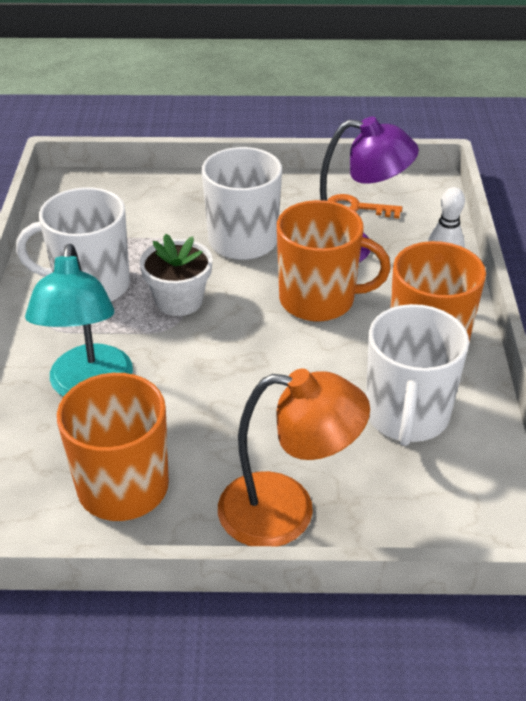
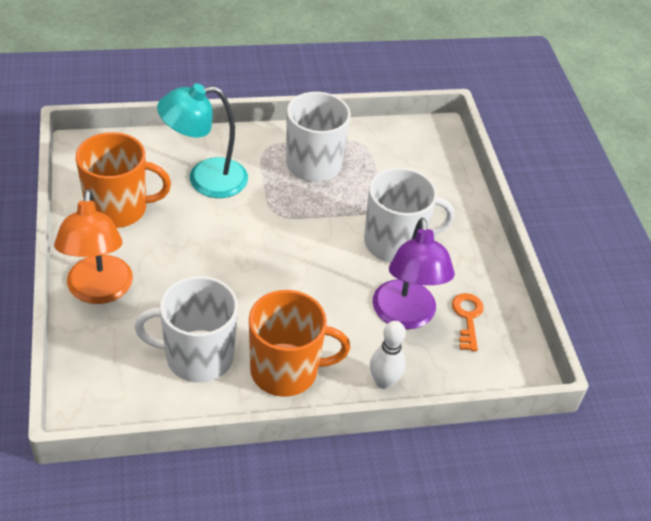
camera: 75 degrees right, 5 degrees up
white flower pot [140,234,213,316] -> none
orange mug [277,200,391,322] -> none

